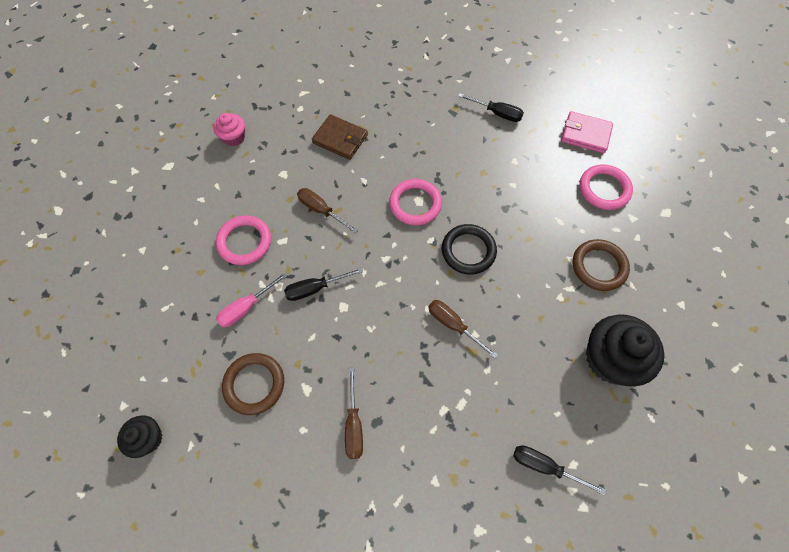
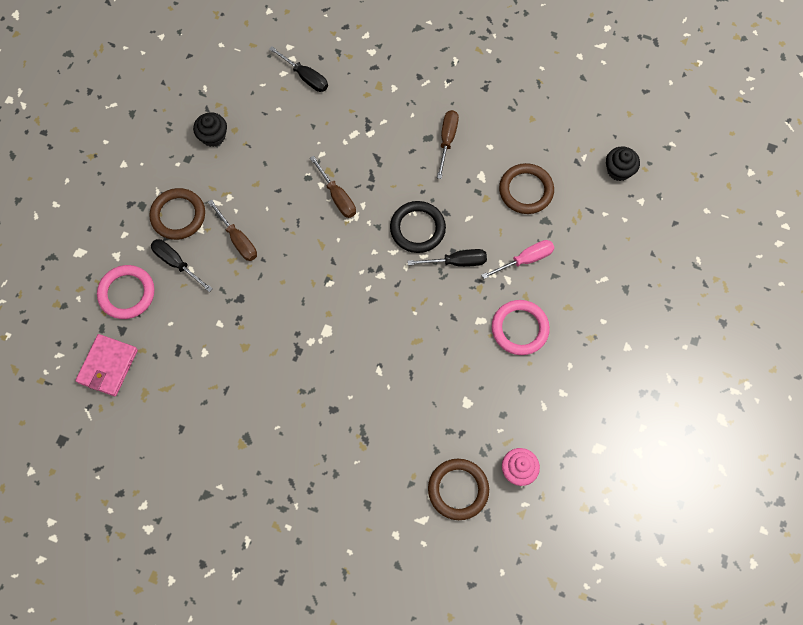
camera: 165 degrees left, 5 degrees up
brown screwdriver [297,188,358,233] -> brown screwdriver moved to [208,199,257,261]
brown wallet [312,114,368,160] -> none
pink ring [389,179,442,225] -> none
black ring [442,224,497,275] -> black ring moved to [390,201,446,253]
black screwdriver [458,93,524,122] -> black screwdriver moved to [151,239,213,292]
pink wallet [561,111,613,153] -> pink wallet turned 75 degrees clockwise [75,334,138,396]
black cupcake [586,314,664,387] -> black cupcake [193,112,227,147], size x0.54
none -> brown ring [428,459,489,520]

